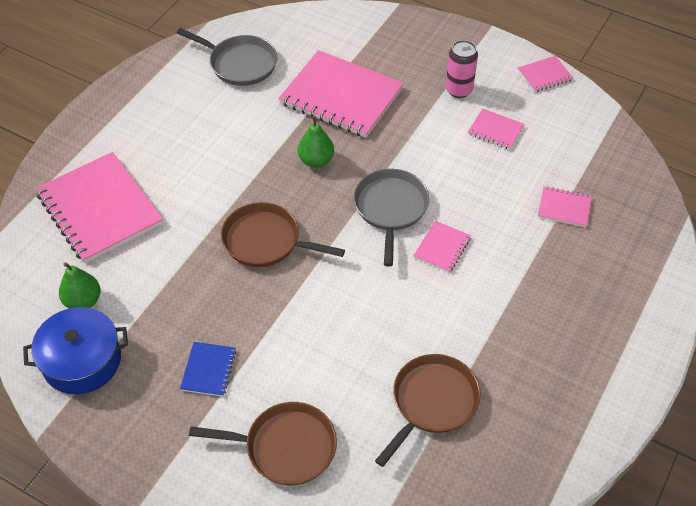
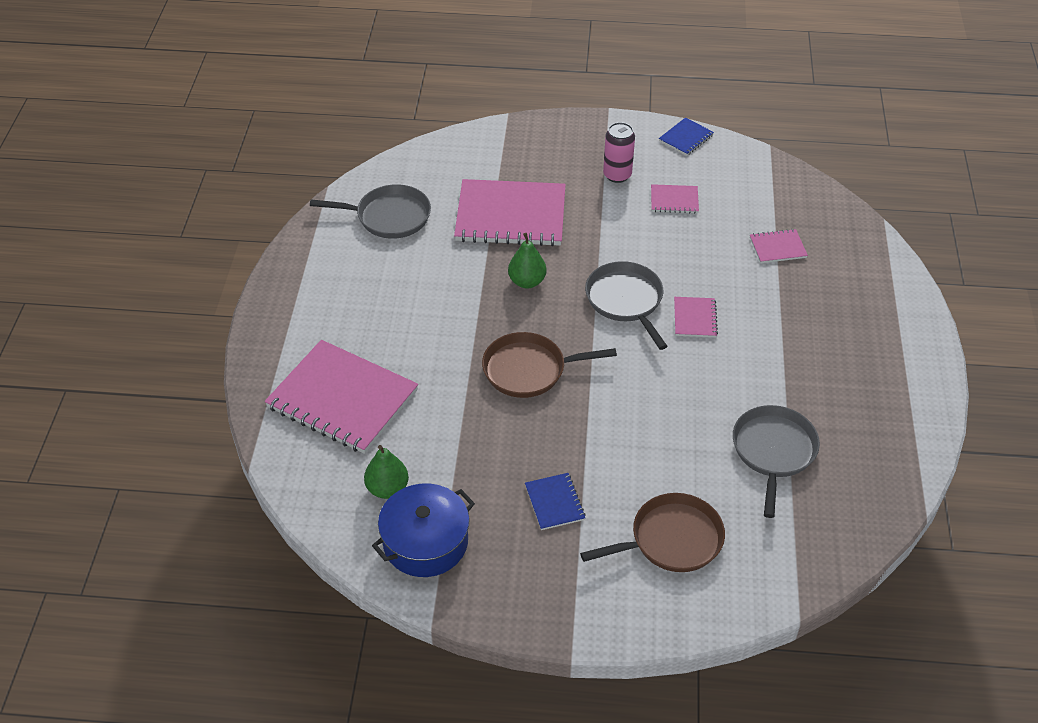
camera: 25 degrees left, 5 degrees down
brown pan [375,354,481,467] -> grey pan [733,405,820,518]
pink notebook [518,56,573,92] -> blue notebook [659,117,714,156]

